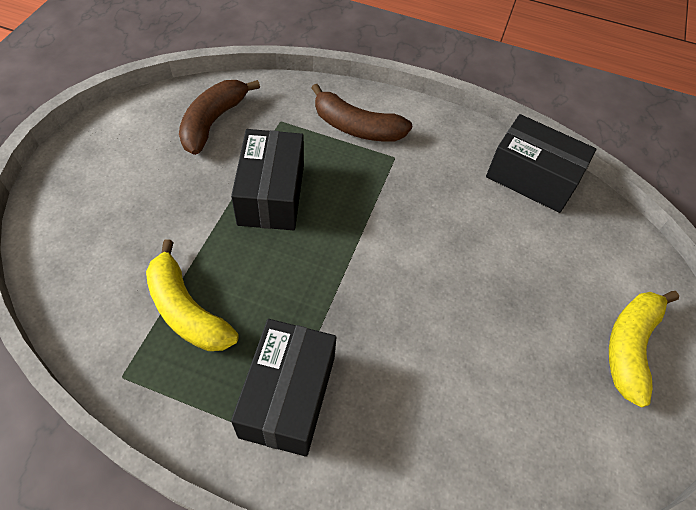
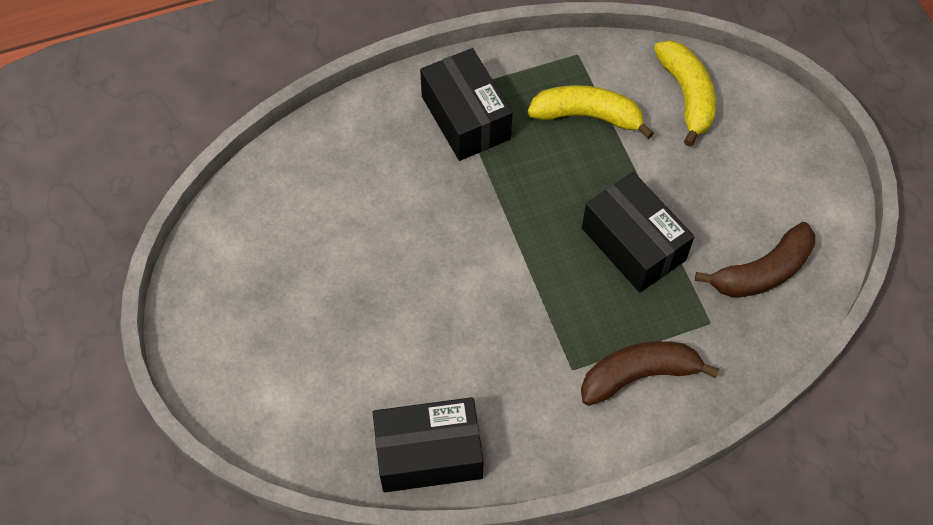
camera: 145 degrees right, 5 degrees up
brown banana [179,80,260,155] -> brown banana turned 75 degrees clockwise [695,222,815,298]
yellow banana [609,291,679,407] -> yellow banana moved to [654,40,716,147]

